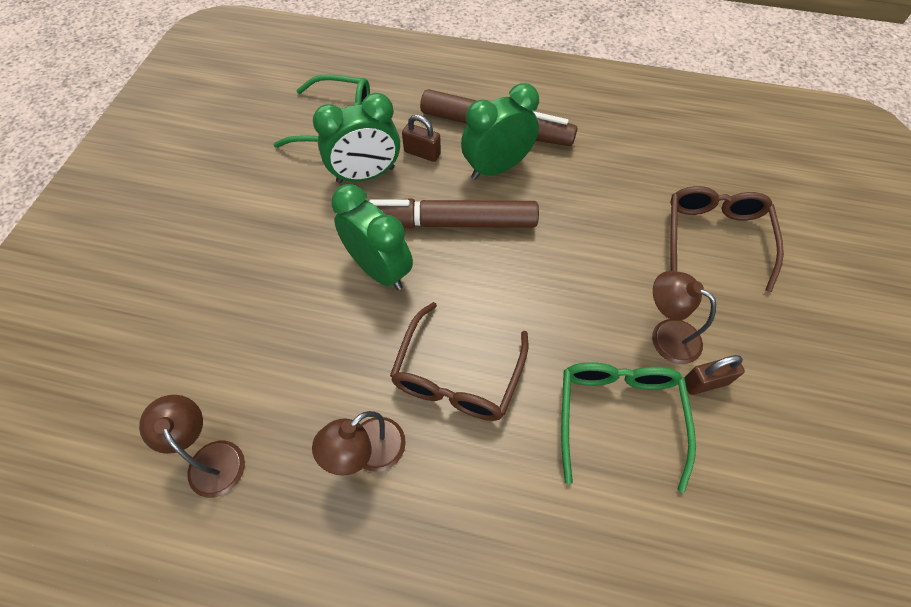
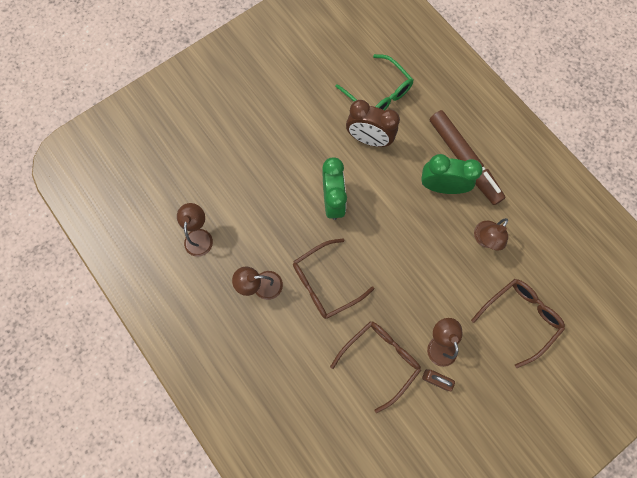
camera: 40 degrees right, 15 degrees up
green clock [313,93,400,183] -> brown clock [346,100,400,147]
brown marker [369,198,539,229] -> none
brown padlock [402,115,441,162] -> none
green glasses [561,362,696,493] -> brown glasses [330,321,421,413]
none -> brown lamp [474,218,508,250]

